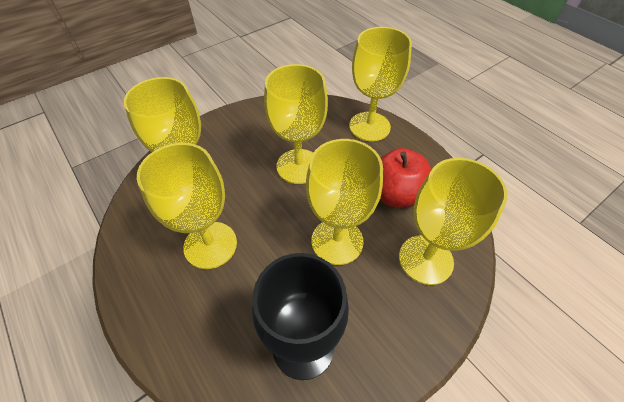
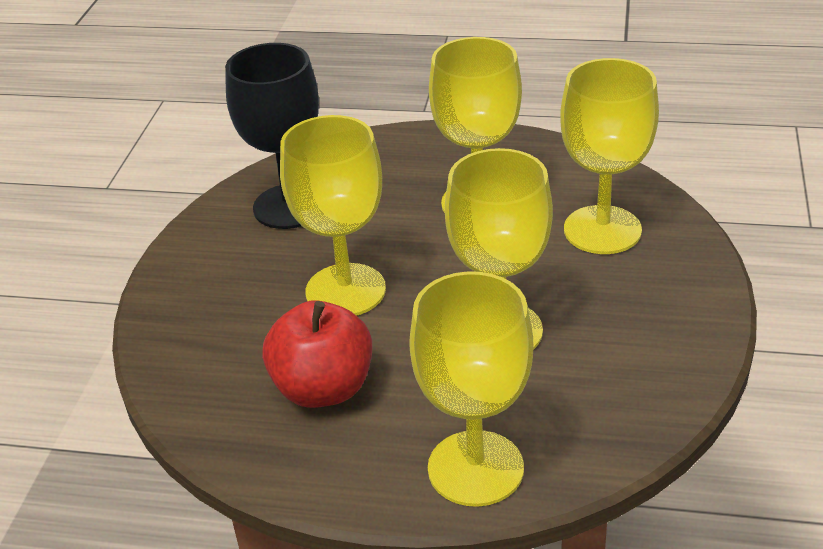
camera: 140 degrees right, 15 degrees down
yellow goblet [399,158,508,285] -> none

